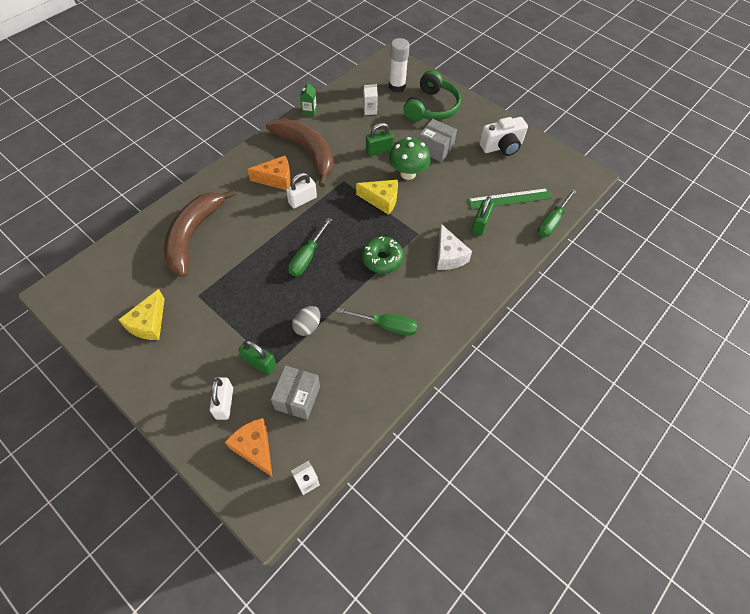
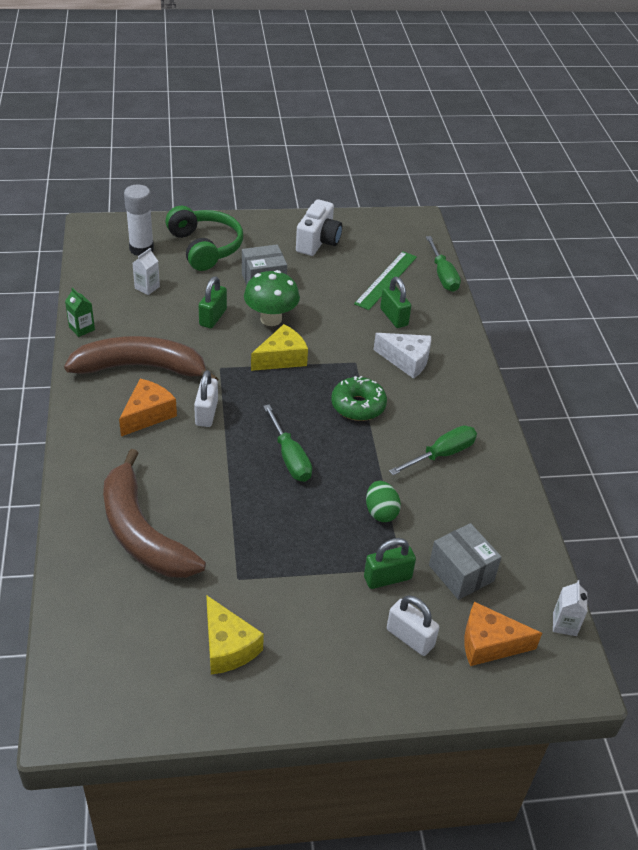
camera: 50 degrees left, 15 degrees down
grey egg [292,306,321,336] -> green egg [366,481,401,522]

